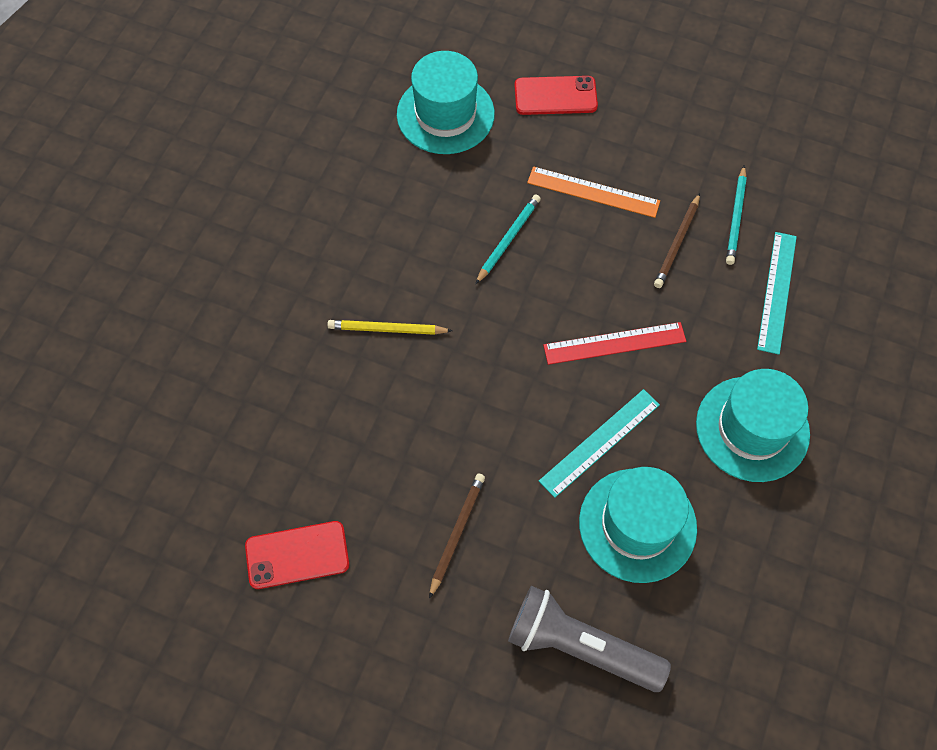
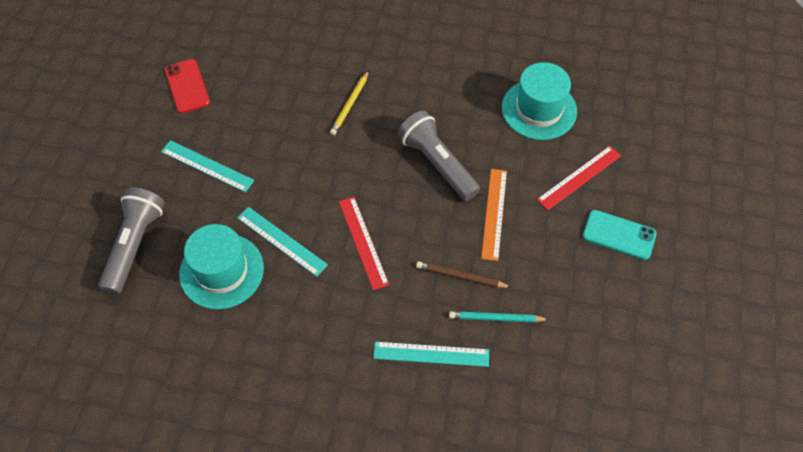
camera: 80 degrees right, 5 degrees down
yellow pencil [327,320,452,335] -> yellow pencil turned 150 degrees counterclockwise [330,70,369,135]
brown pencil [429,474,485,599] -> turquoise ruler [161,140,254,192]
turquoise pencil [475,195,541,284] -> grey flashlight [398,110,480,201]
red phone [514,76,598,115] -> red ruler [537,146,621,210]
turquoise hat [696,369,810,482] -> none
none -> turquoise phone [582,210,657,260]

